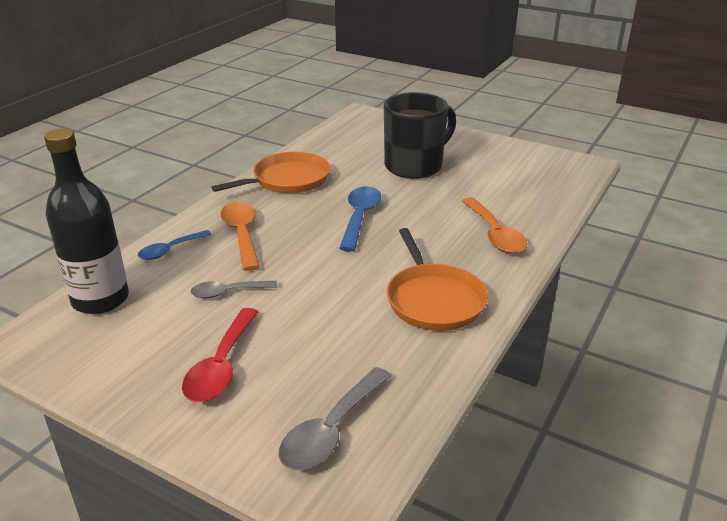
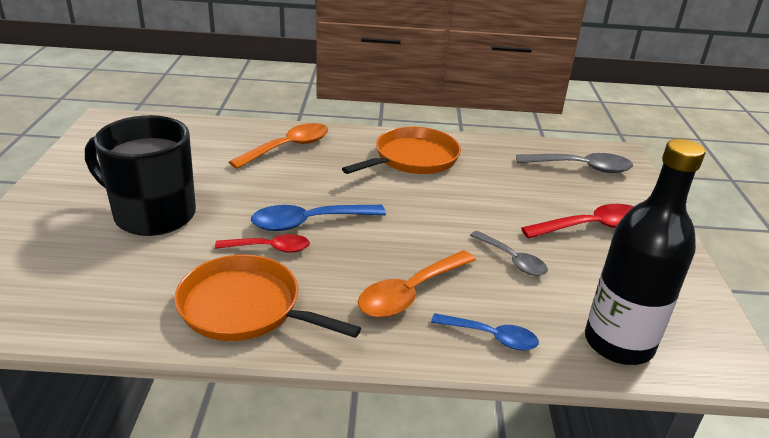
camera: 120 degrees left, 0 degrees up
none -> red spoon [215,234,310,253]

